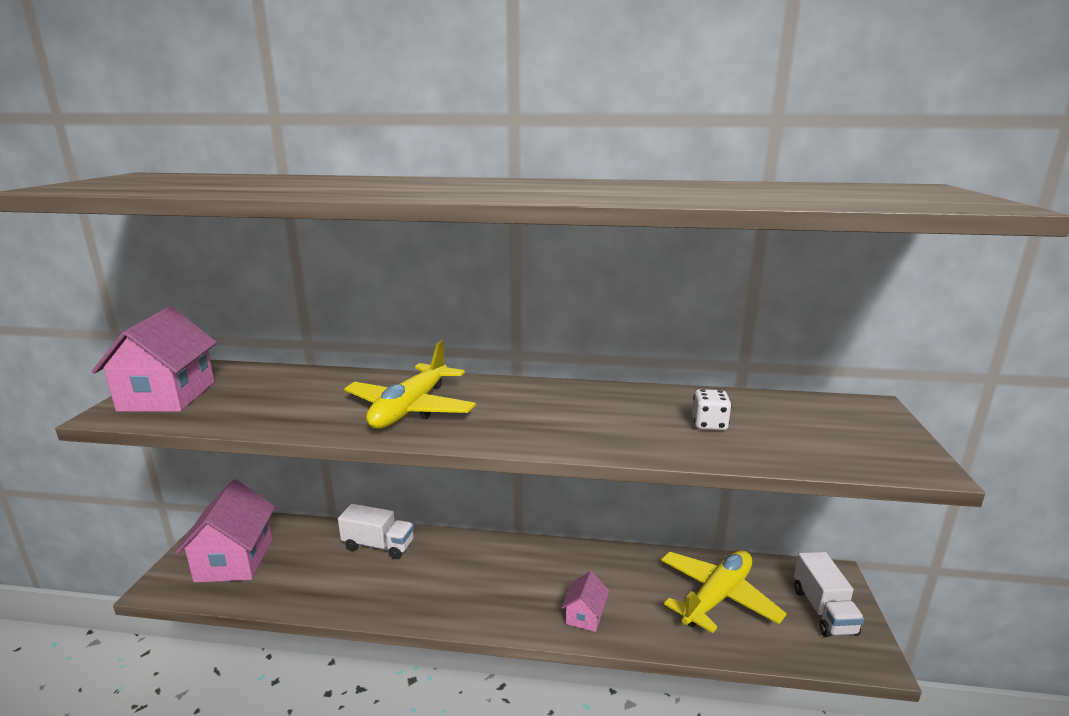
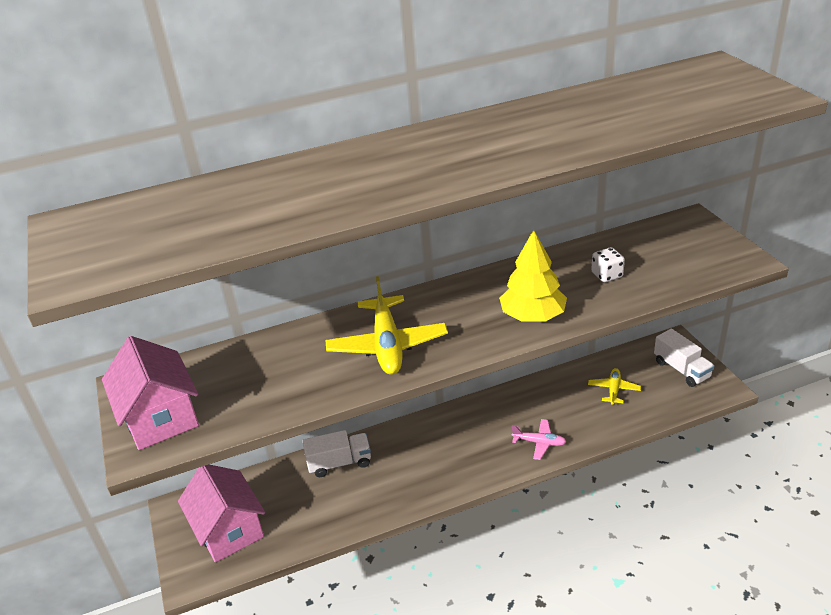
camera: 25 degrees left, 15 degrees up
pink house [561,571,609,632] -> pink plane [512,419,566,460]
yellow plane [661,551,787,633] -> yellow plane [588,368,641,405], size x0.52
none -> yellow tree [499,230,567,321]

